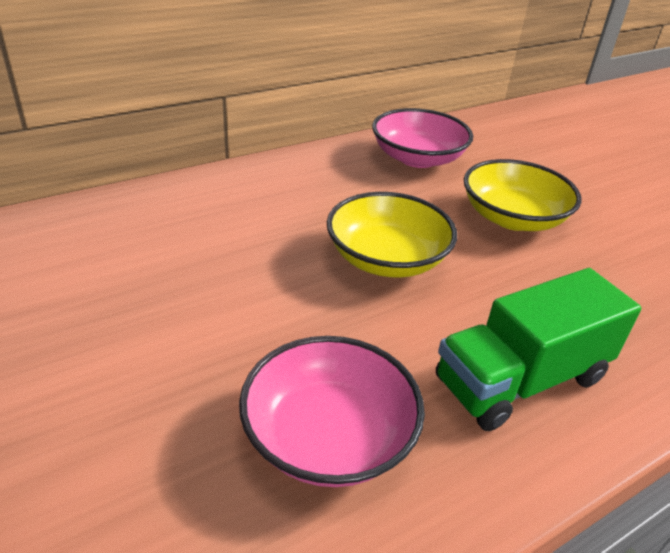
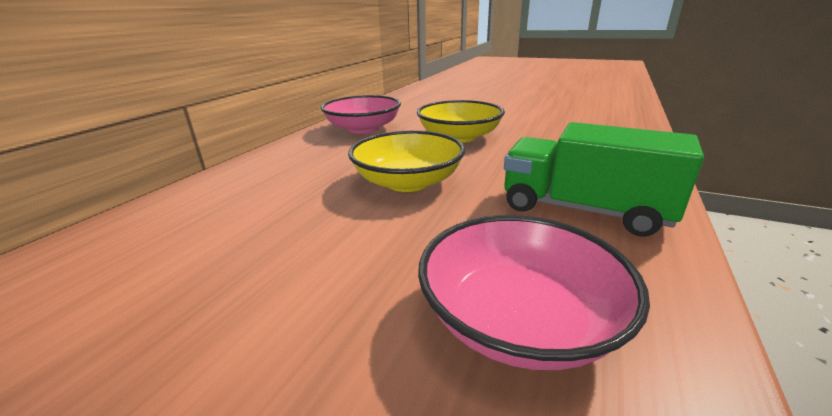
camera: 30 degrees left, 10 degrees down
green truck [436,268,641,431] -> green truck turned 90 degrees clockwise [504,122,704,237]

